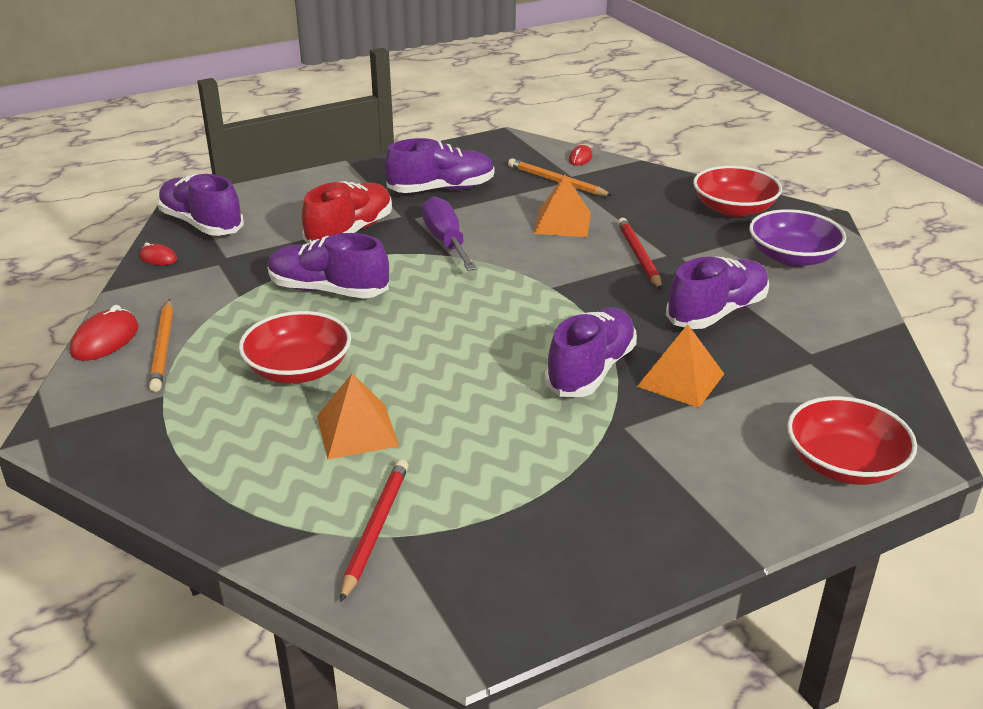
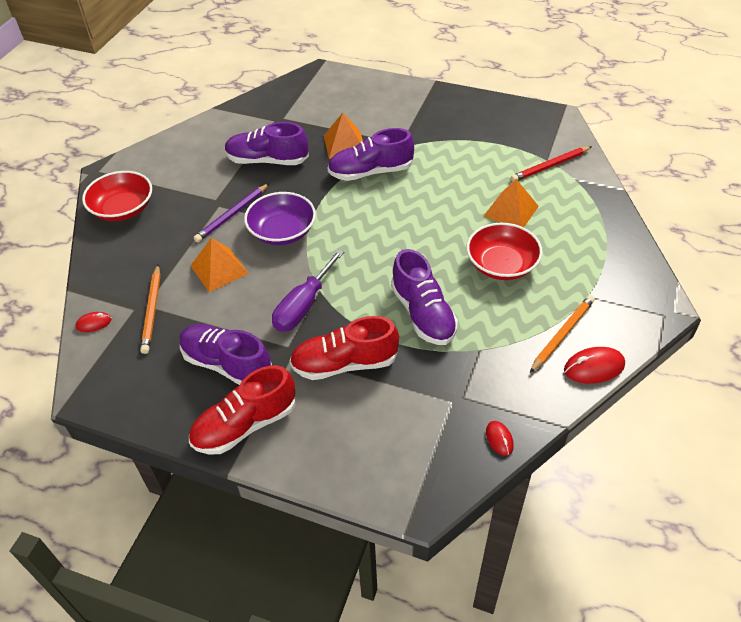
camera: 130 degrees left, 15 degrees up
purple shoe [158,174,244,236] -> none
red pencil [618,218,662,290] -> purple pencil [193,183,269,243]
purple bowl [749,209,846,267] -> purple bowl moved to [244,192,316,245]
red bowl [787,396,917,485] -> none
none -> red shoe [189,365,295,455]

